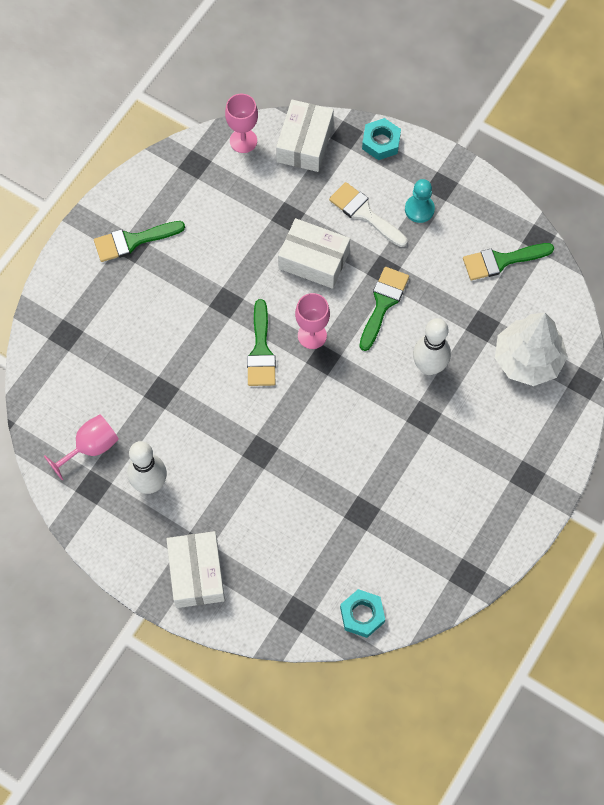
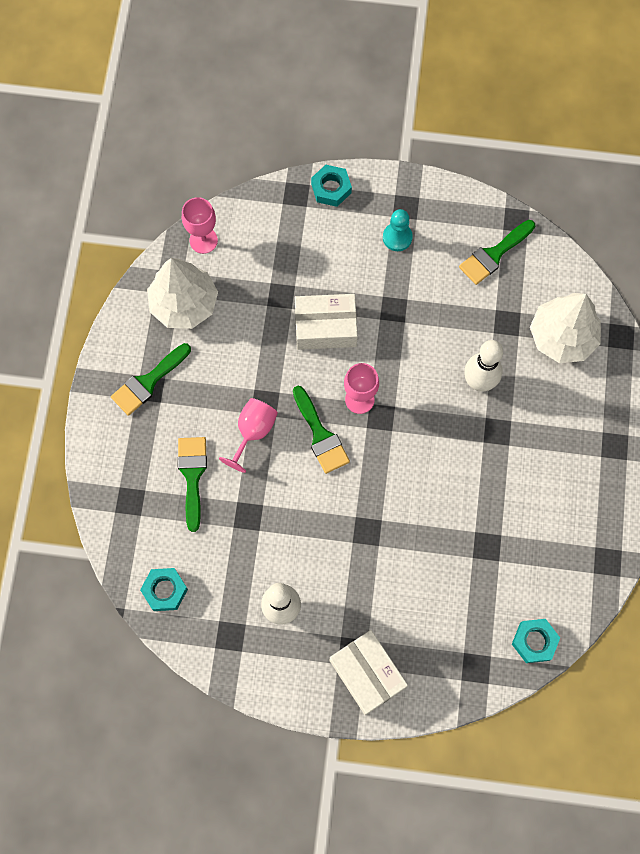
camera: 25 degrees left, 5 degrees up
pink goblet [44,414,119,481] -> pink goblet moved to [219,398,278,473]
white box [276,100,334,172] -> none
white brush [329,182,407,247] -> none
green brush [359,267,409,351] -> green brush moved to [178,437,207,532]
none -> turquoise nut [140,568,188,611]
none -> white tree [147,258,218,329]

